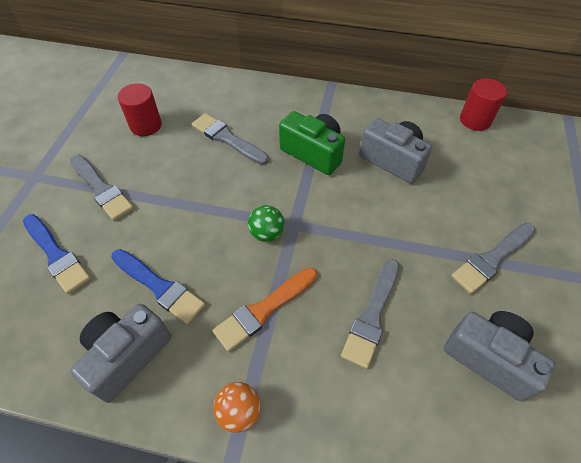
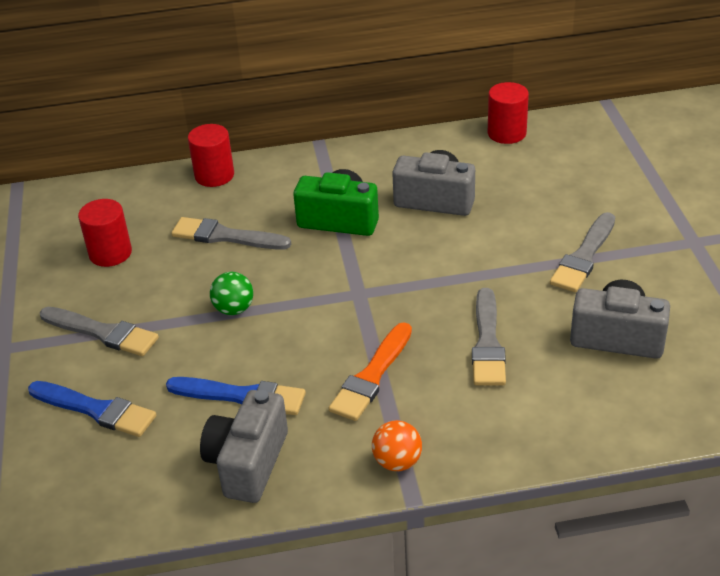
camera: 20 degrees left, 15 degrees down
green ball [248,205,284,242] -> green ball moved to [210,272,253,315]
none -> red cylinder [188,124,234,187]

